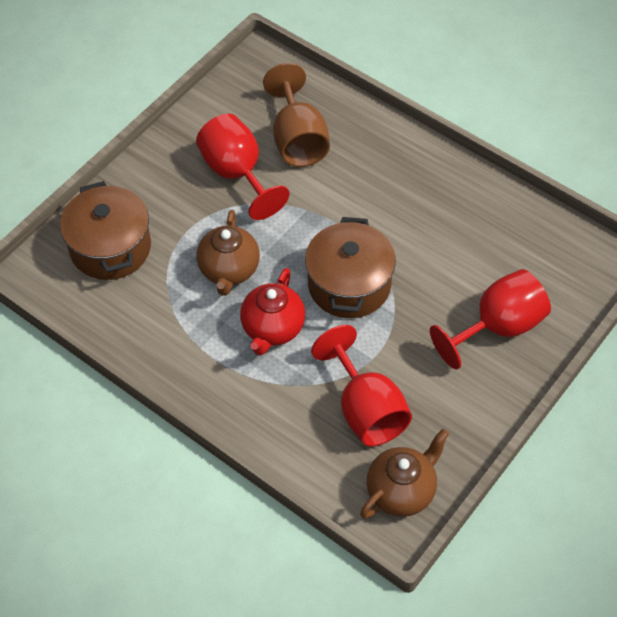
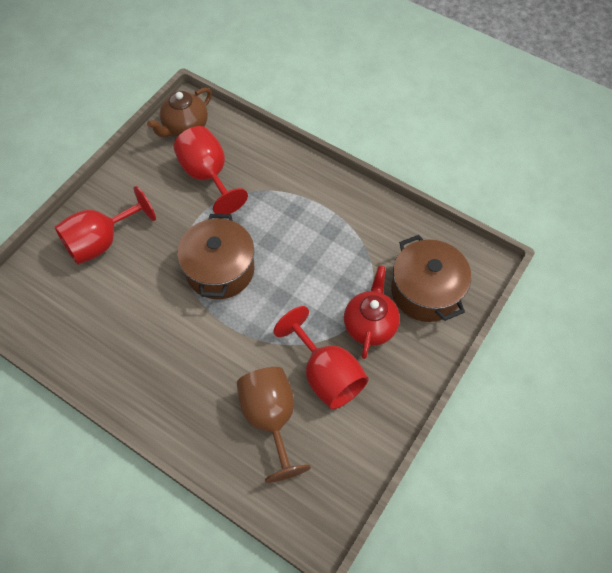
camera: 175 degrees right, 5 degrees up
brown teapot [197,210,260,296] -> none
red teapot [240,268,305,356] -> red teapot moved to [344,266,400,359]

